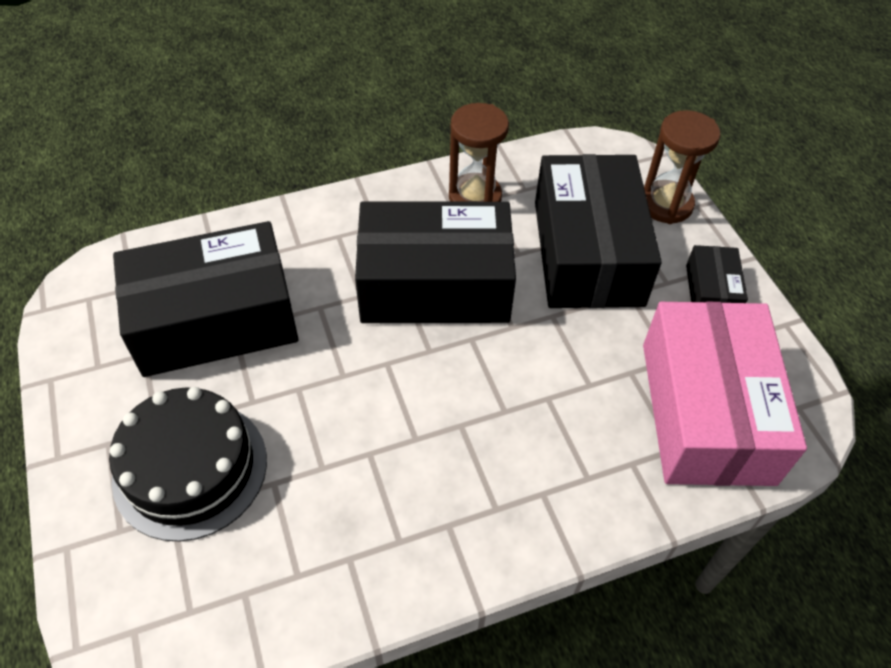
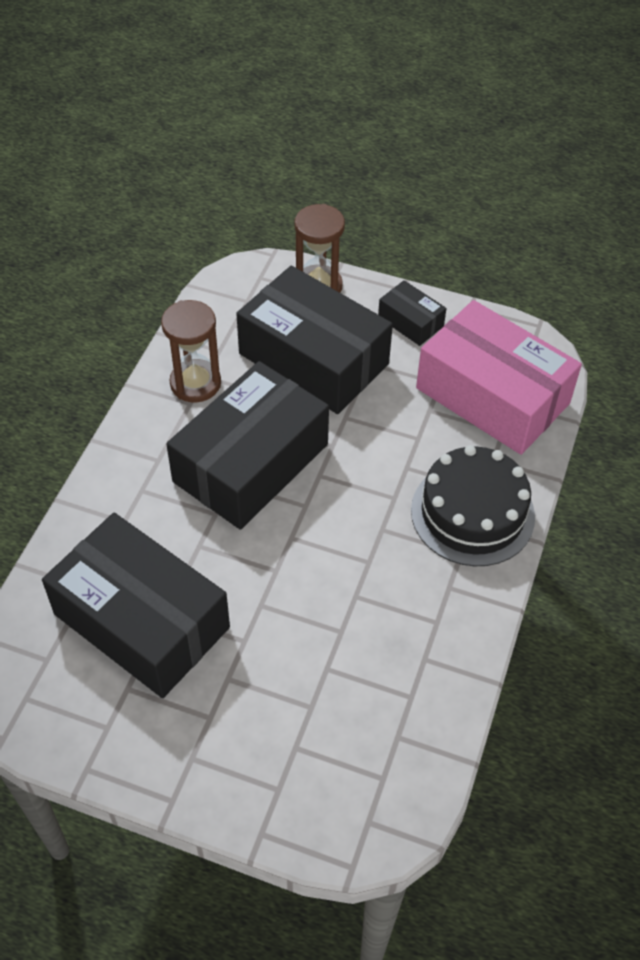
camera: 50 degrees left, 0 degrees up
black cake [109,387,267,542] -> black cake moved to [411,445,535,566]
black box [113,221,299,377] -> black box turned 75 degrees counterclockwise [42,513,230,698]

